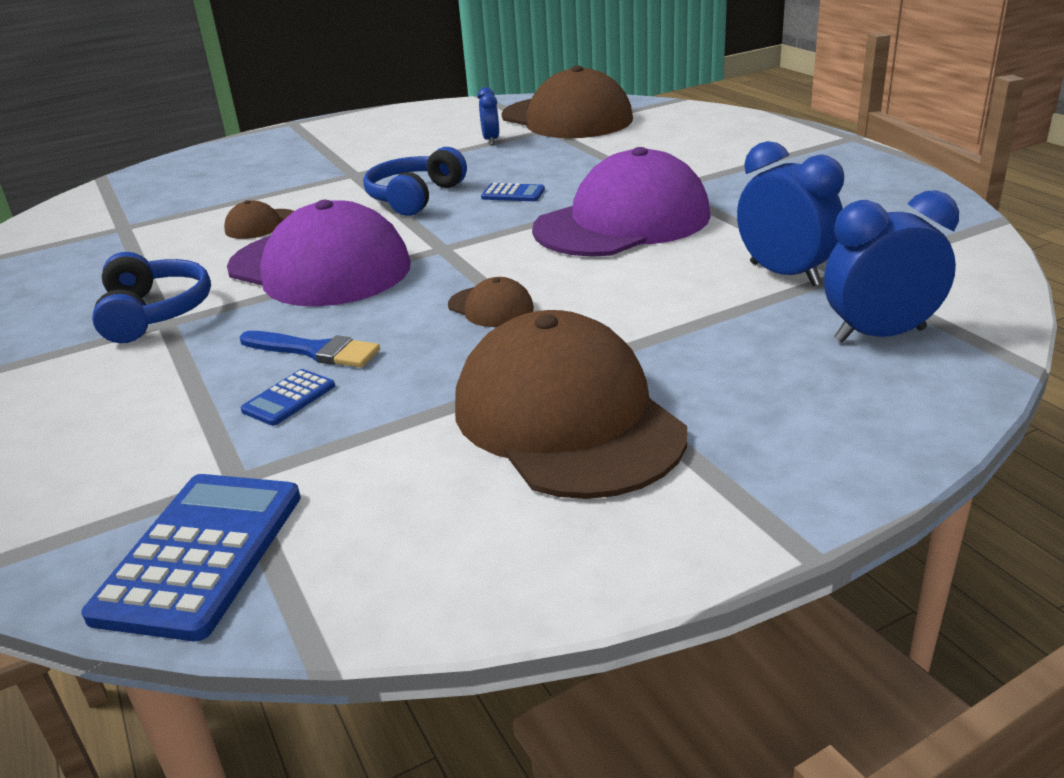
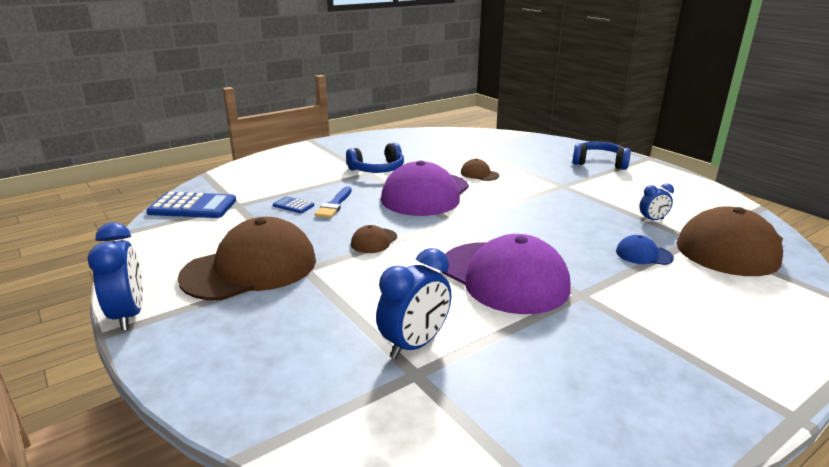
camera: 80 degrees right, 5 degrees down
blue headphones [363,147,467,216] -> blue headphones moved to [573,142,631,170]
blue calculator [481,183,545,201] -> none
blue clock [824,190,959,343] -> blue clock moved to [87,222,143,331]
none -> blue cap [616,235,674,265]

